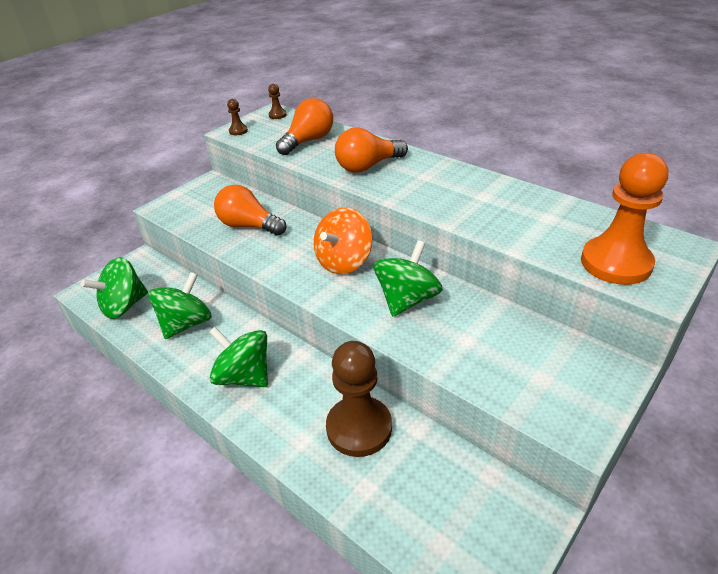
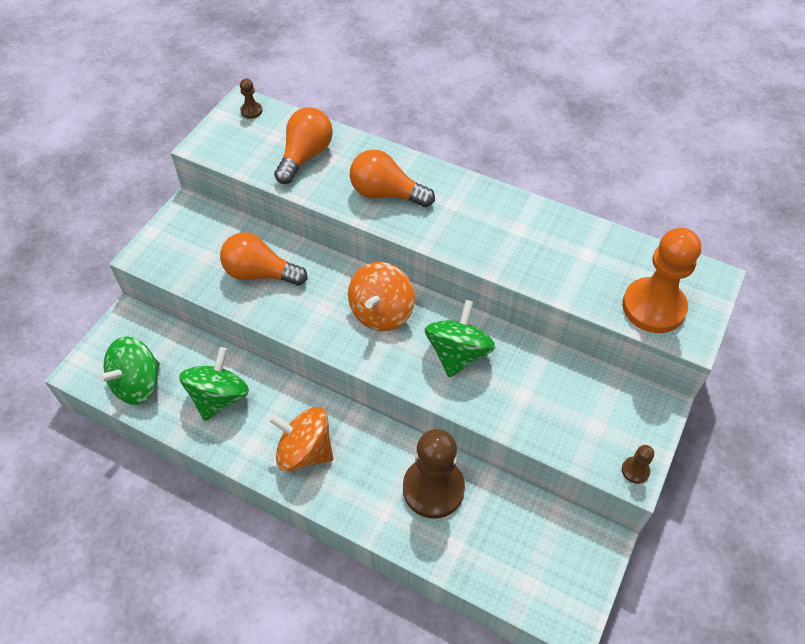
camera: 15 degrees left, 15 degrees up
green spinning top [209,327,268,387] -> orange spinning top [269,407,333,471]
brown pawn [227,99,248,135] -> brown pawn moved to [622,445,654,484]
orange light bulb [335,128,408,173] -> orange light bulb turned 60 degrees clockwise [350,149,435,207]

